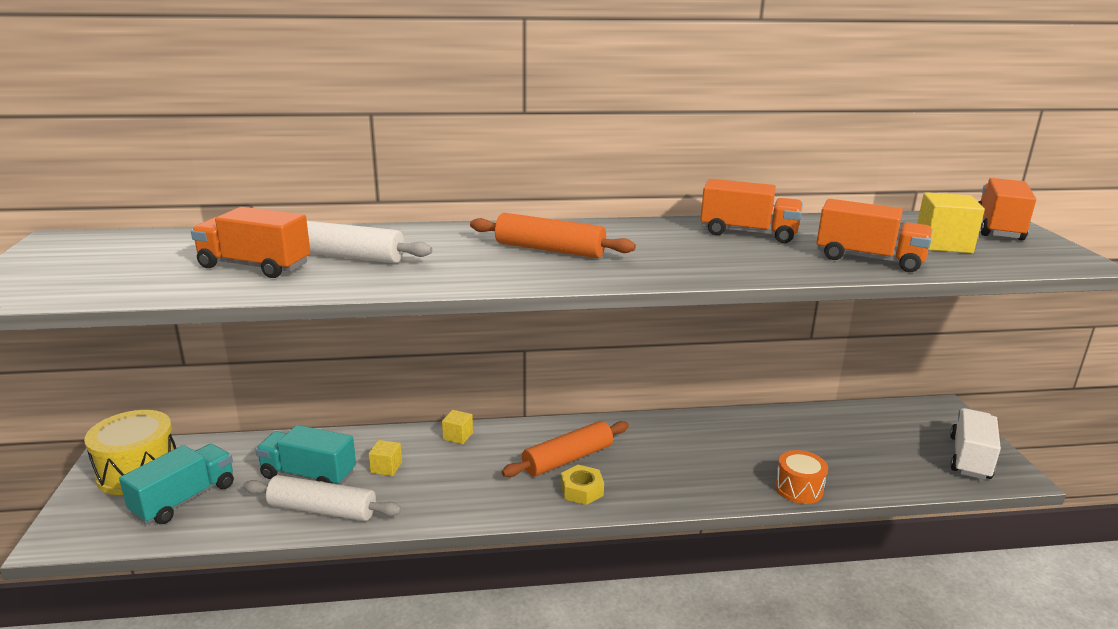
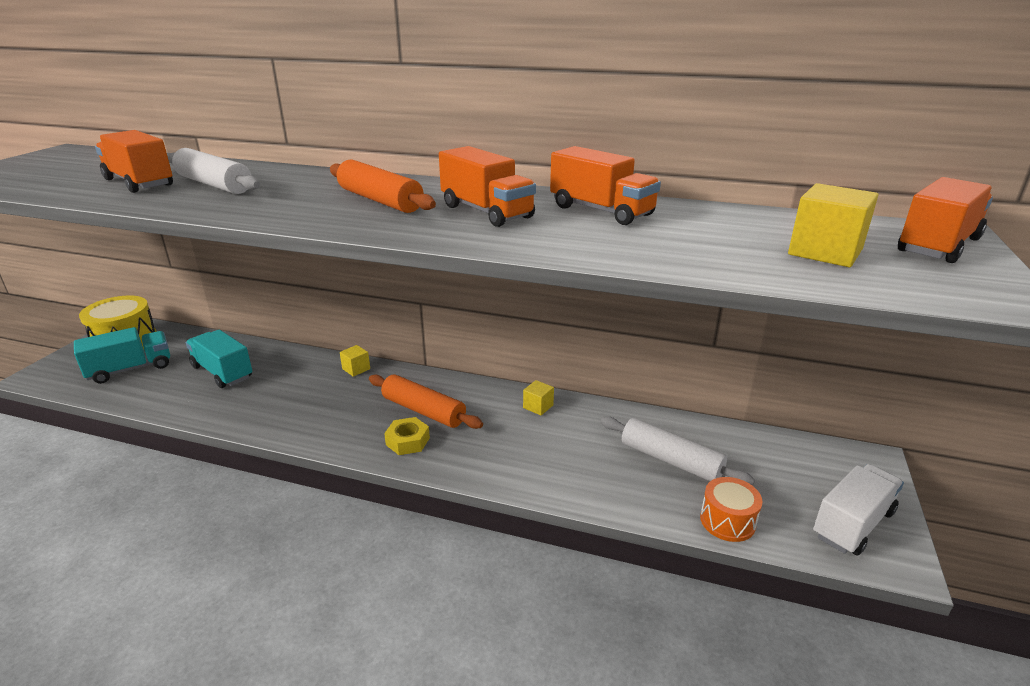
camera: 25 degrees right, 5 degrees up
white rolling pin [243,475,402,521] -> white rolling pin moved to [600,416,755,486]
yellow cube [369,440,402,476] -> yellow cube moved to [523,380,554,416]
orange rolling pin [502,421,629,477] -> orange rolling pin turned 45 degrees clockwise [369,374,483,429]
orange drum [775,450,828,504] -> orange drum moved to [700,477,763,542]
orange truck [816,199,933,272] -> orange truck moved to [439,146,536,227]

